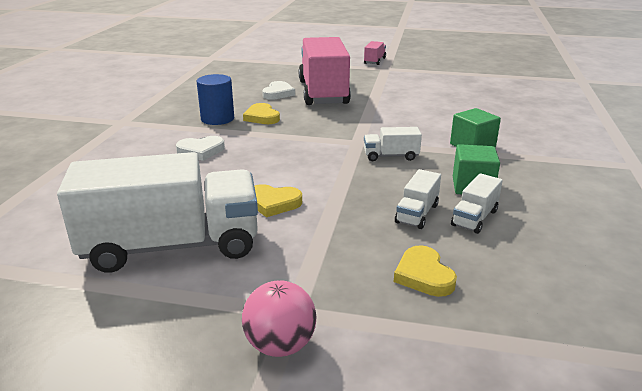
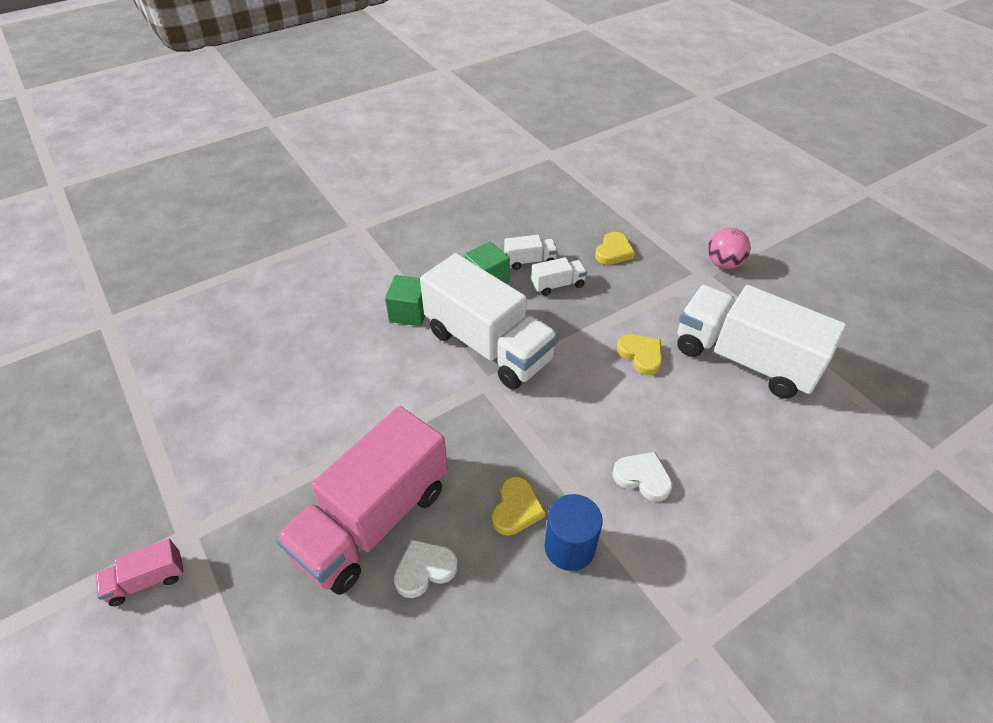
camera: 135 degrees left, 20 degrees up
white truck [364,127,422,161] -> white truck [420,253,559,390], size x2.39

